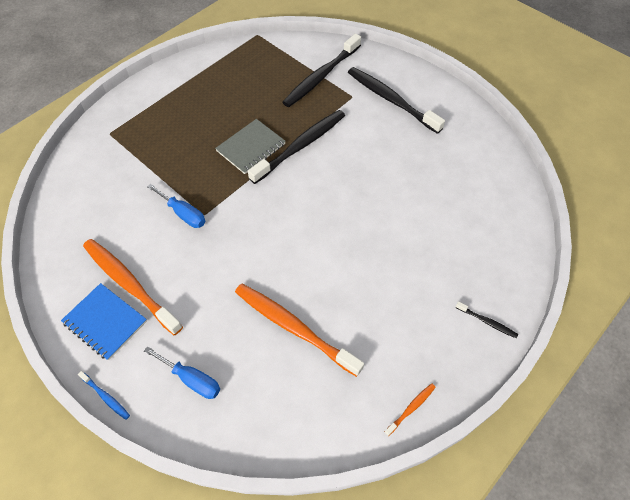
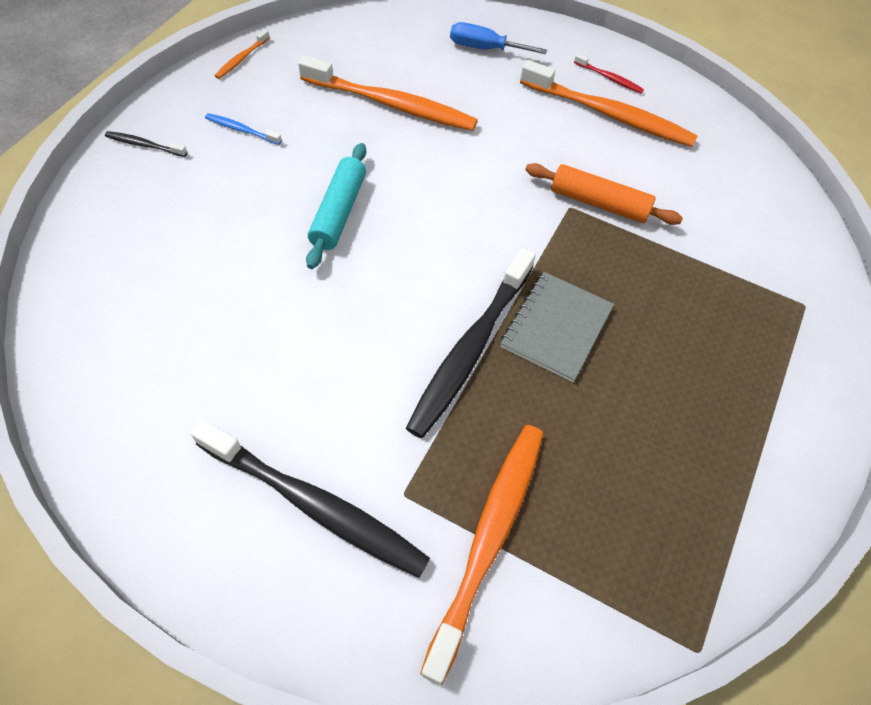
camera: 160 degrees right, 0 degrees up
blue notebook [61,283,147,360] -> red toothbrush [574,53,644,94]
blue toothbrush [78,371,130,420] -> blue toothbrush moved to [205,113,282,145]
blue screwdriver [147,184,205,228] -> orange rolling pin [525,163,683,225]
black toothbrush [282,34,361,107] -> orange toothbrush [420,425,544,685]
none -> turquoise rolling pin [306,143,366,269]

